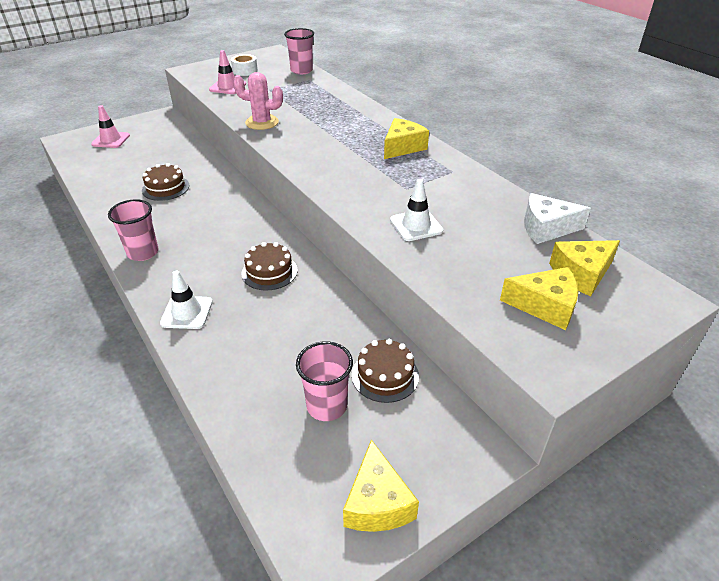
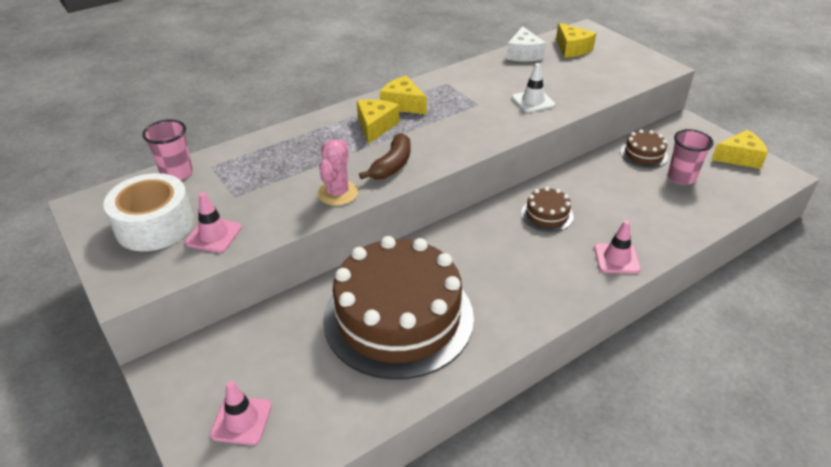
camera: 90 degrees left, 0 degrees up
pink cup [108,199,159,261] -> none
brown cake [142,163,189,201] -> brown cake [323,236,474,380], size x2.47
white traffic cone [160,271,213,329] -> pink traffic cone [594,220,641,274]
white tape [231,54,258,76] -> white tape [103,173,194,251], size x1.98
yellow cheese [500,267,578,330] -> yellow cheese moved to [357,99,400,144]
none -> brown banana [359,133,411,179]

